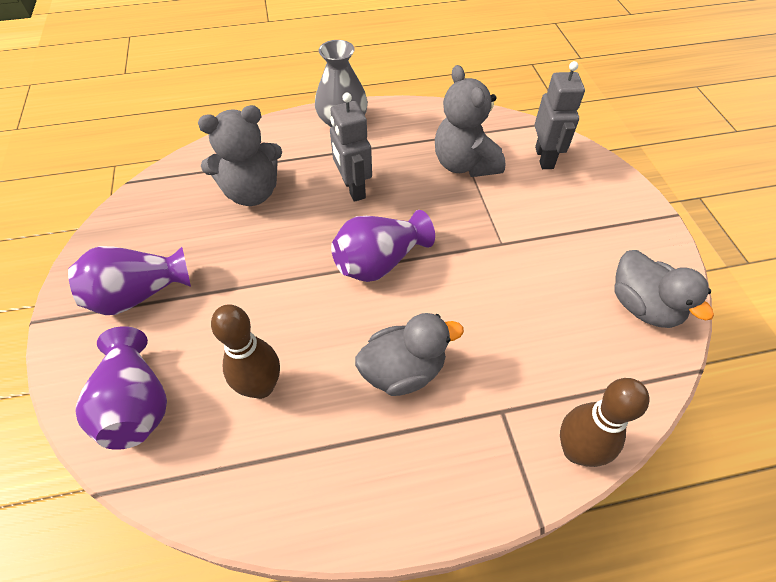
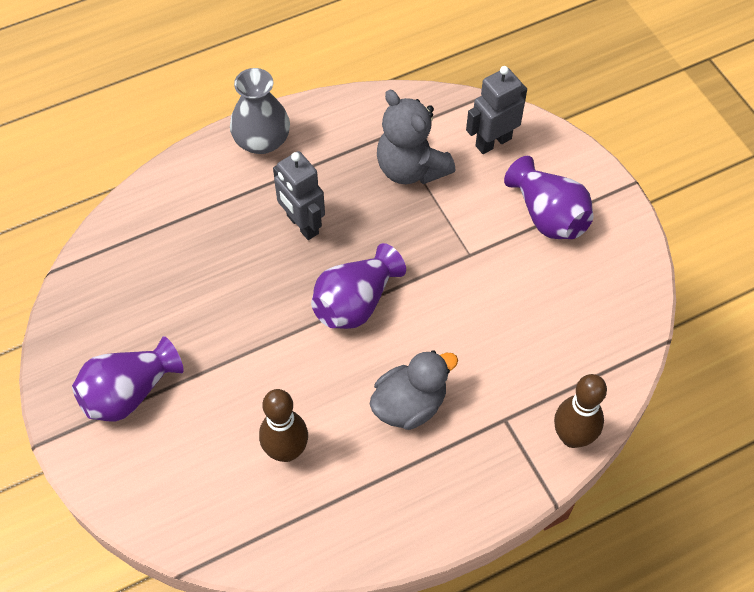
camera: 15 degrees left, 5 degrees up
purple vase [76,326,167,450] -> purple vase moved to [504,156,594,239]
grey teddy bear [198,105,282,206] -> none
grey robot [535,61,585,169] -> grey robot turned 105 degrees counterclockwise [466,66,527,154]
grey duck [614,250,714,328] -> none

